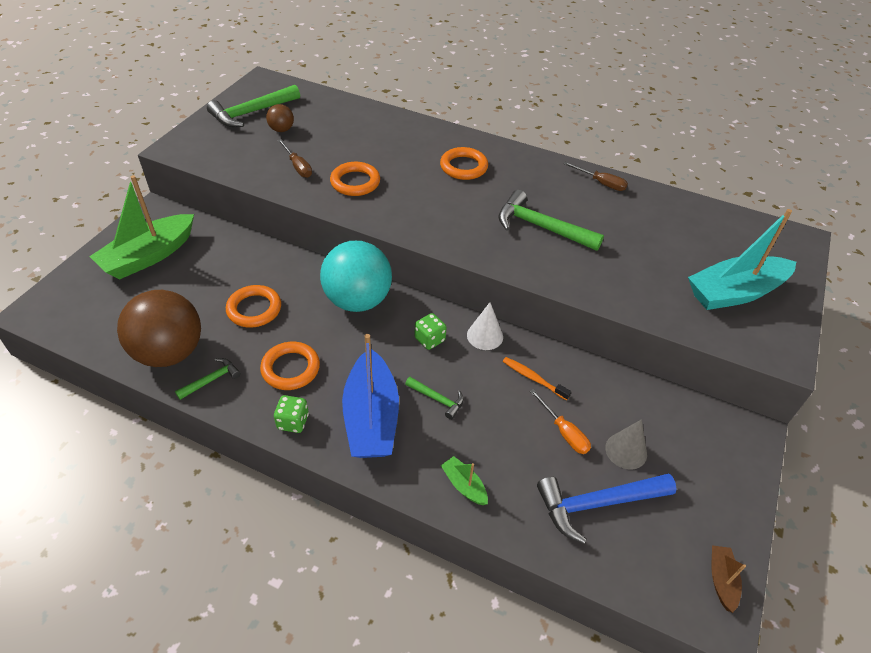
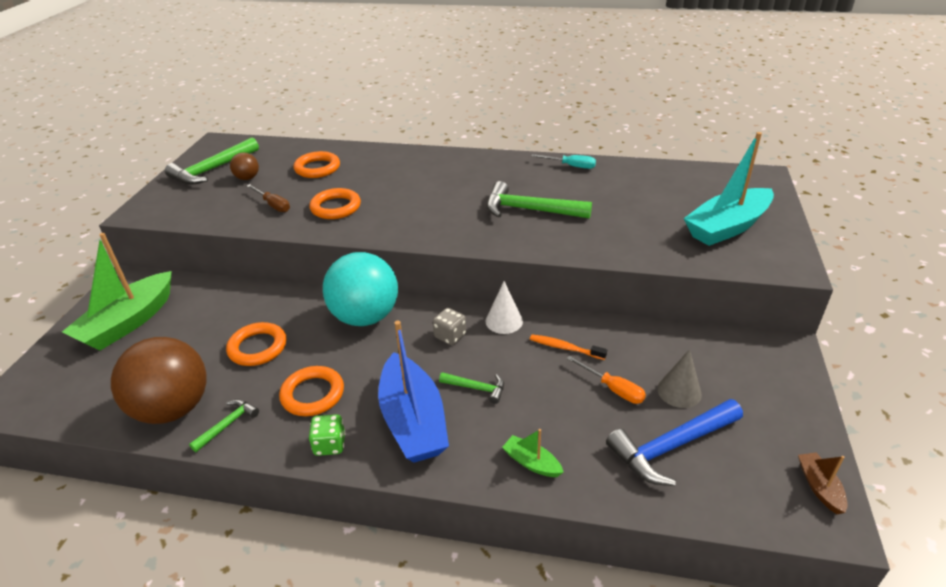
camera: 10 degrees left, 10 degrees down
green dice [415,313,447,350] -> grey dice [433,308,466,345]
orange ring [440,147,488,180] -> orange ring moved to [294,151,340,178]
brown screwdriver [563,162,628,191] -> turquoise screwdriver [531,154,596,169]

